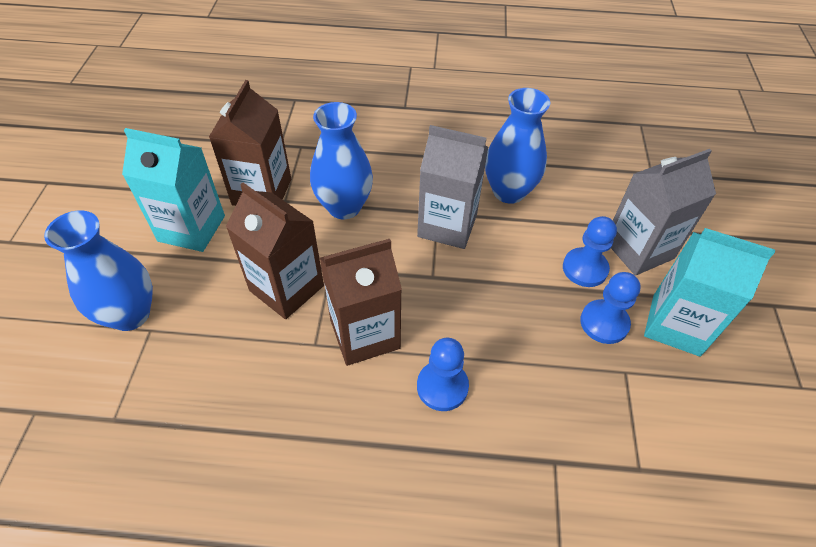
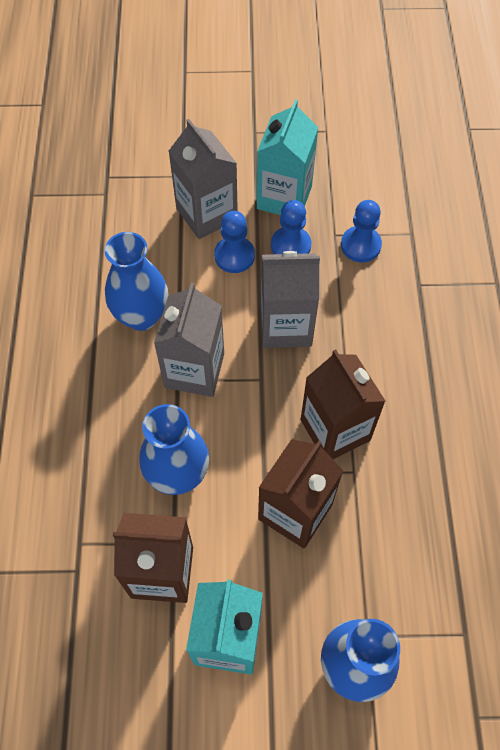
camera: 95 degrees left, 10 degrees up
blue pawn [417,338,469,411] -> blue pawn moved to [341,200,382,263]
none -> grey carton [261,251,320,348]

